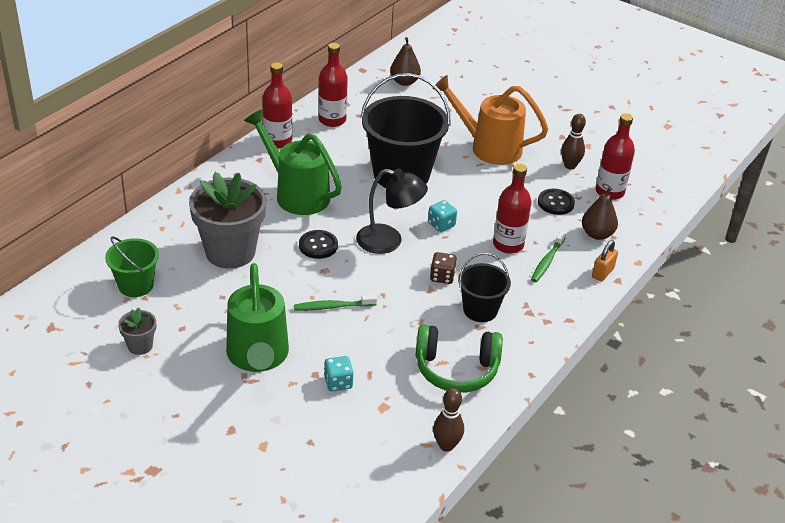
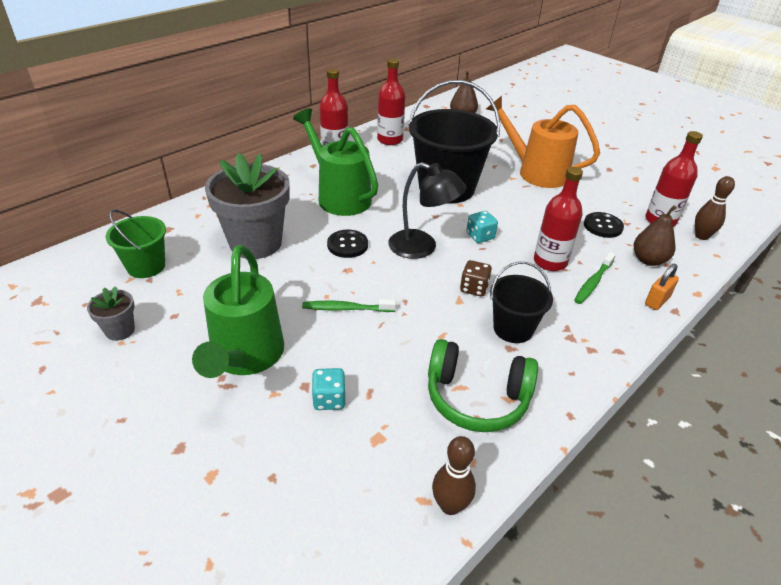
camera: 10 degrees right, 0 degrees up
brown bowling pin [561,114,586,170] -> brown bowling pin moved to [695,176,735,240]

